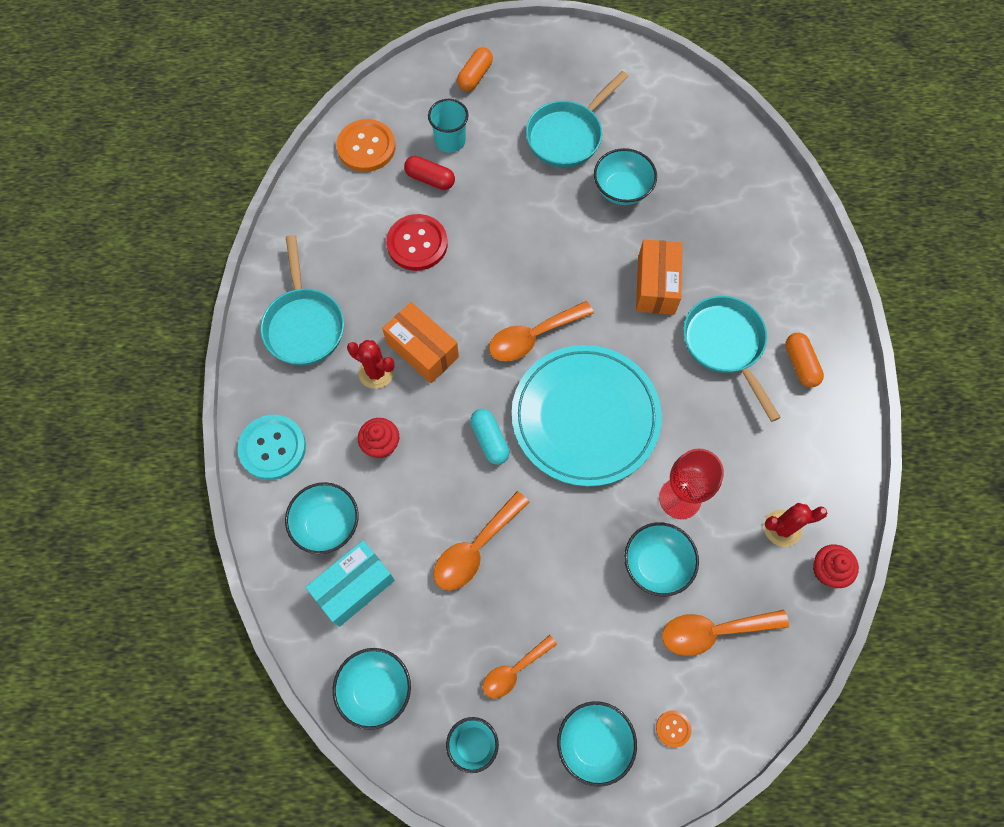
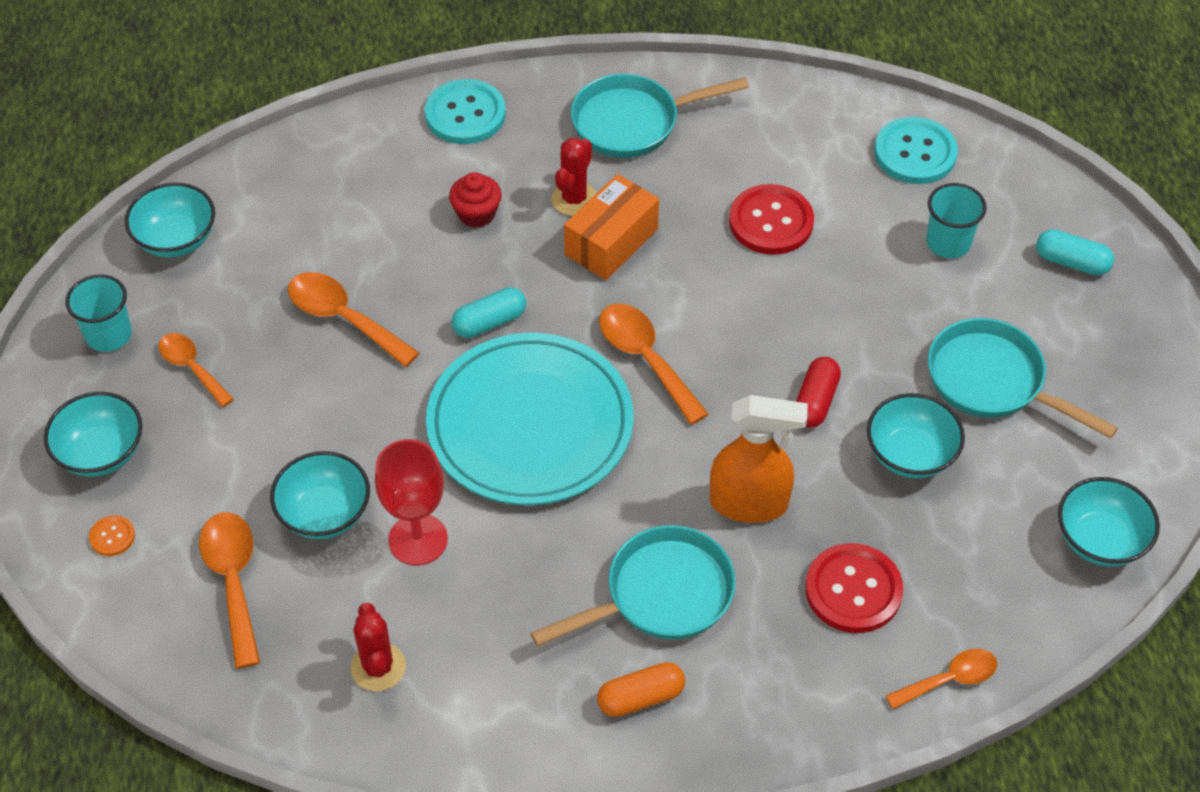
camera: 85 degrees right, 15 degrees down
turquoise bowl [285,482,358,554] -> turquoise bowl moved to [1058,477,1160,566]
turquoise box [305,541,395,627] -> none
orange button [336,119,395,172] -> turquoise button [874,117,958,184]
red capsule [404,156,455,190] -> red capsule moved to [796,357,841,428]
orange capsule [457,47,493,91] -> turquoise capsule [1036,229,1114,275]
orange box [636,240,683,315] -> orange spray bottle [710,395,808,523]
red cupcake [813,545,859,588] -> none
none -> red button [805,543,903,633]
none -> orange spoon [886,649,998,710]

